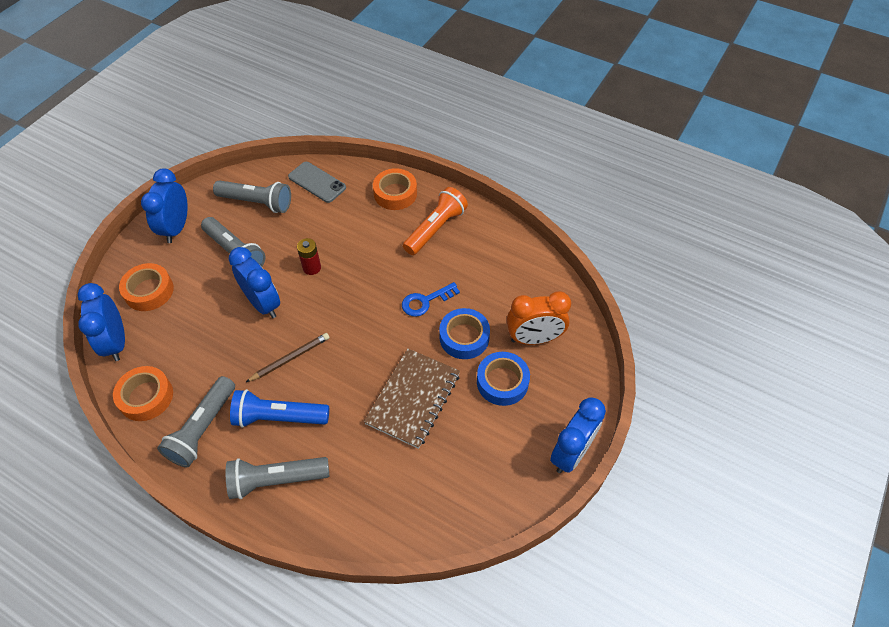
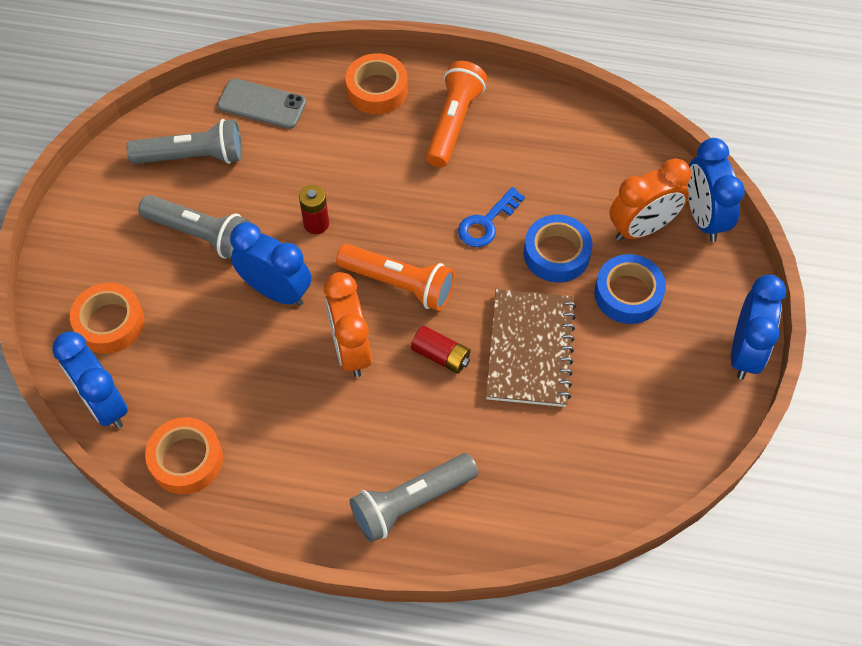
camera: 20 degrees left, 5 degrees up
blue clock [141,169,188,243] -> blue clock moved to [687,138,745,242]
grey flashlight [157,376,235,468] -> none
blue flashlight [230,389,329,428] -> none
brown pencil [246,333,330,382] -> orange clock [324,272,372,377]
none -> orange flashlight [336,244,455,311]
none -> red battery [411,326,470,373]

